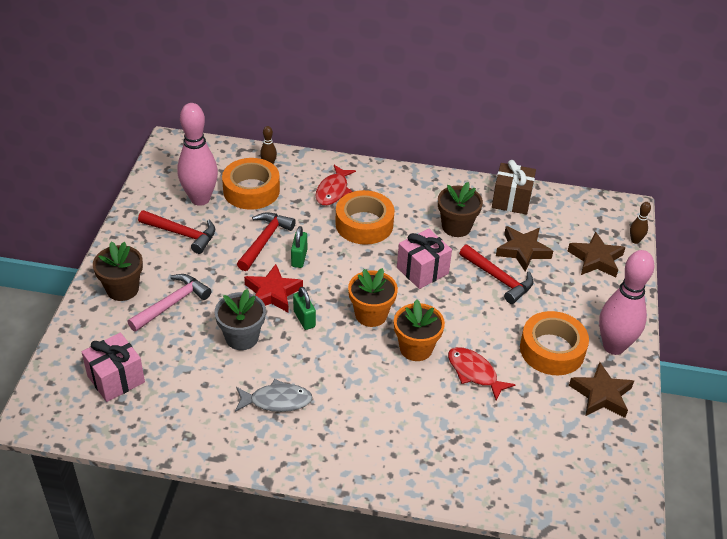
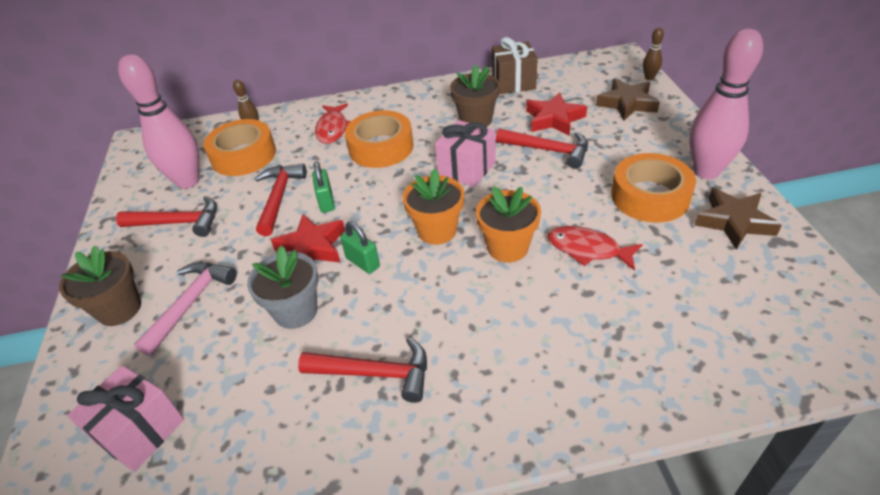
camera: 15 degrees left, 0 degrees up
grey fish [235,379,312,412] -> red hammer [298,337,427,403]
brown star [496,226,553,271] -> red star [526,92,587,136]

